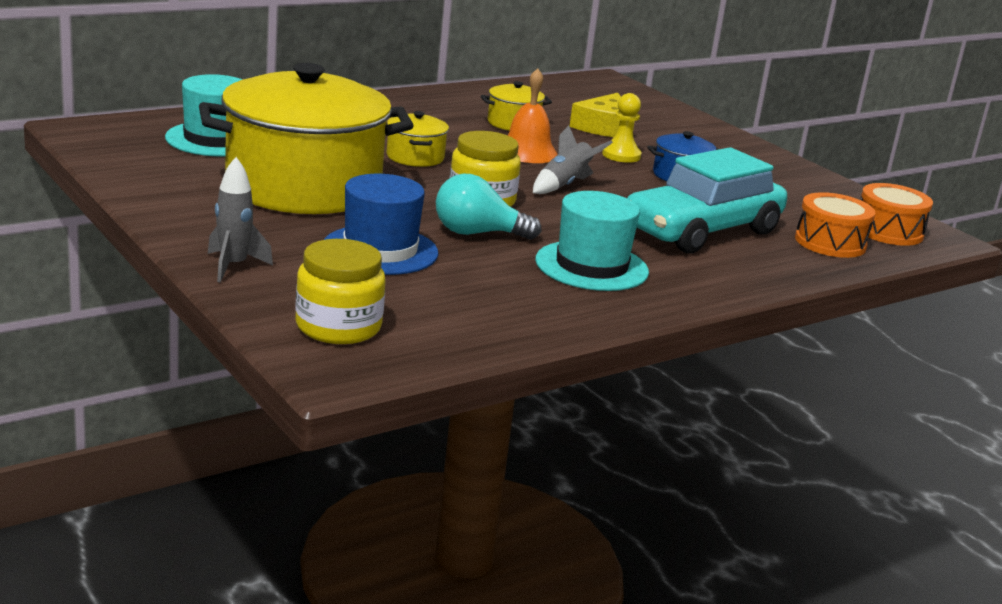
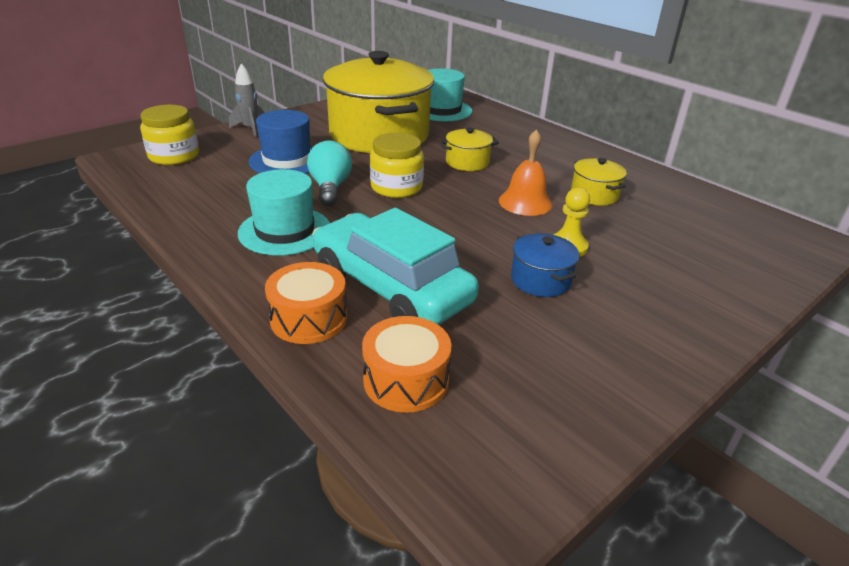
camera: 85 degrees right, 10 degrees up
grey rocket [533,125,613,194] -> none
yellow cheese [569,93,635,137] -> none
orange drum [860,183,933,246] -> orange drum moved to [265,262,347,344]

